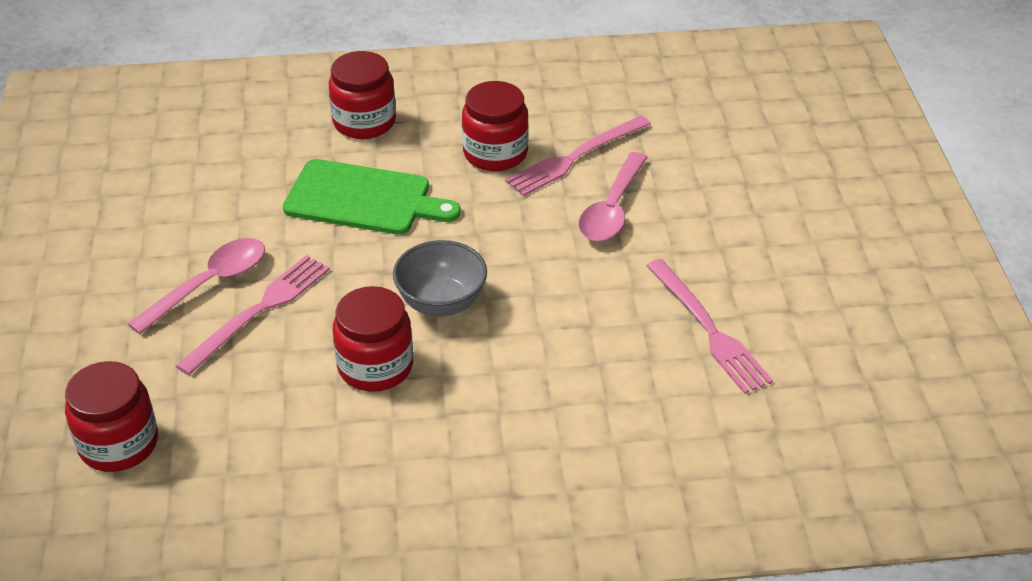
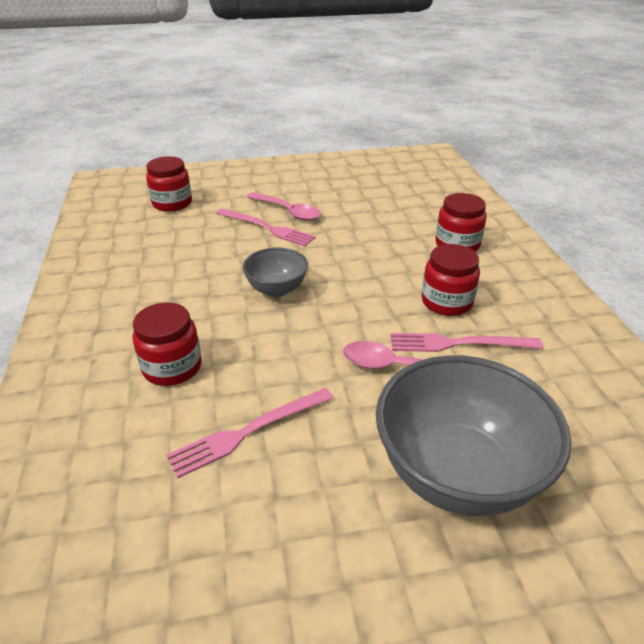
camera: 85 degrees right, 5 degrees down
green cutting board [283,159,461,235] -> none
red jar [333,286,413,392] -> red jar moved to [133,302,201,386]
pink fork [505,115,651,196] -> pink fork turned 45 degrees counterclockwise [391,333,543,352]
none -> grey bowl [376,355,571,516]

